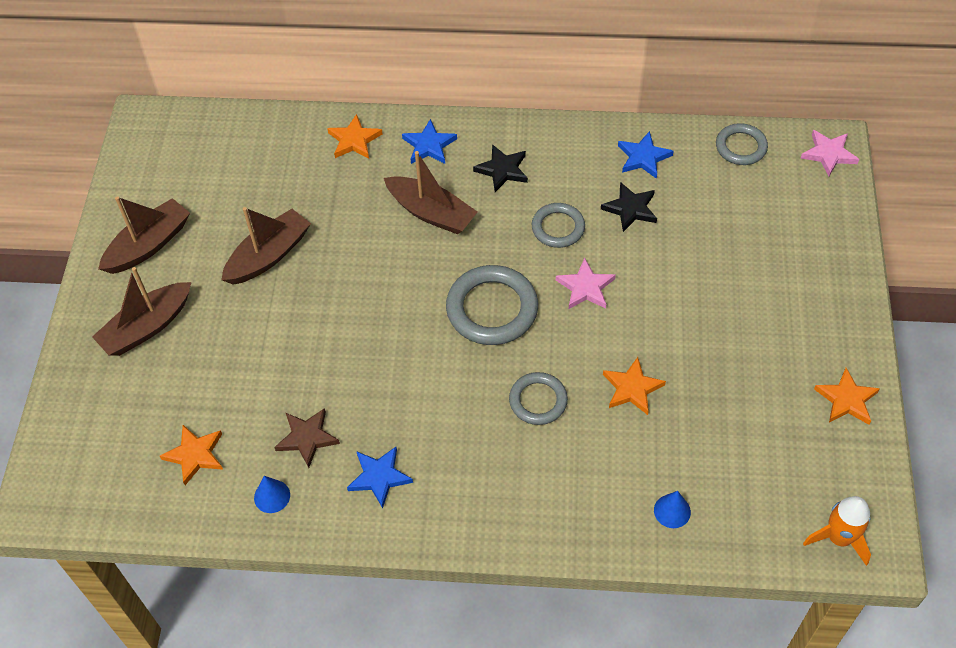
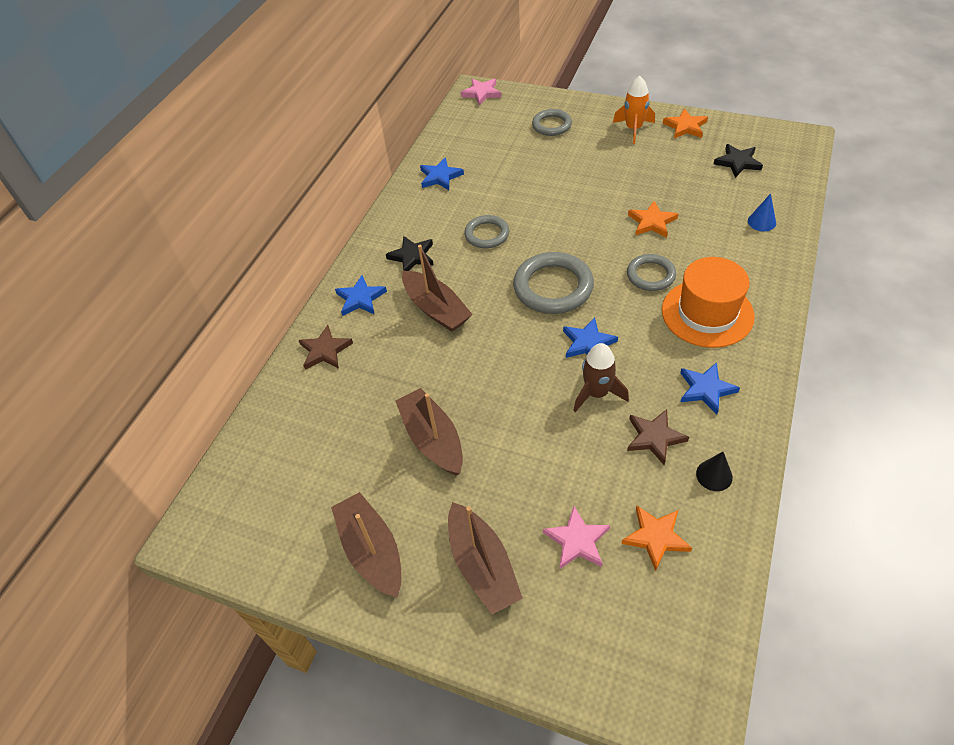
camera: 70 degrees left, 5 degrees down
blue cone [254,476,290,513] -> black cone [696,452,733,491]
orange star [327,114,383,159] -> brown star [299,325,353,370]
brown boat [384,151,477,234] -> brown boat turned 90 degrees clockwise [402,245,473,332]
pink star [556,258,616,309] -> pink star moved to [543,506,610,570]
black star [601,182,657,232] -> black star moved to [714,144,763,178]
grey ring [716,123,768,165] -> grey ring moved to [532,109,572,136]
orange rocket [803,496,871,566] -> orange rocket moved to [613,76,655,144]
none -> blue star [563,317,618,358]
none -> brown rocket [573,343,629,412]
none -> orange hat [662,257,755,348]

